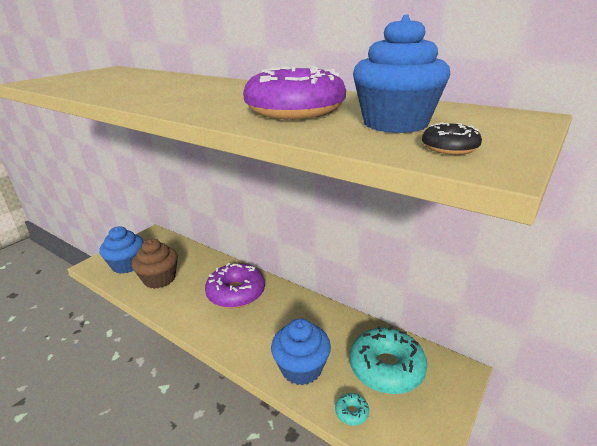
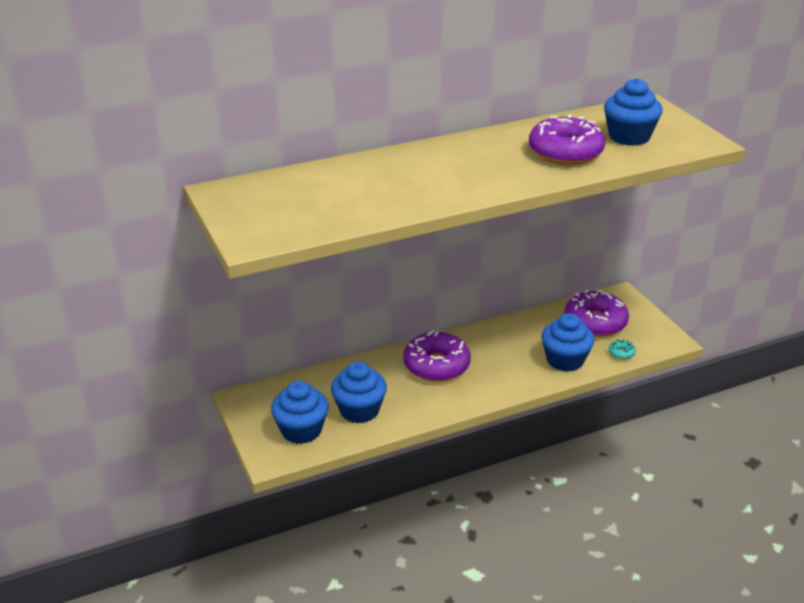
camera: 60 degrees left, 5 degrees up
brown cupcake [132,239,178,289] -> blue cupcake [331,361,387,423]
turquoise donut [350,326,427,394] -> purple donut [564,290,629,337]
black donut [422,122,482,155] -> none

